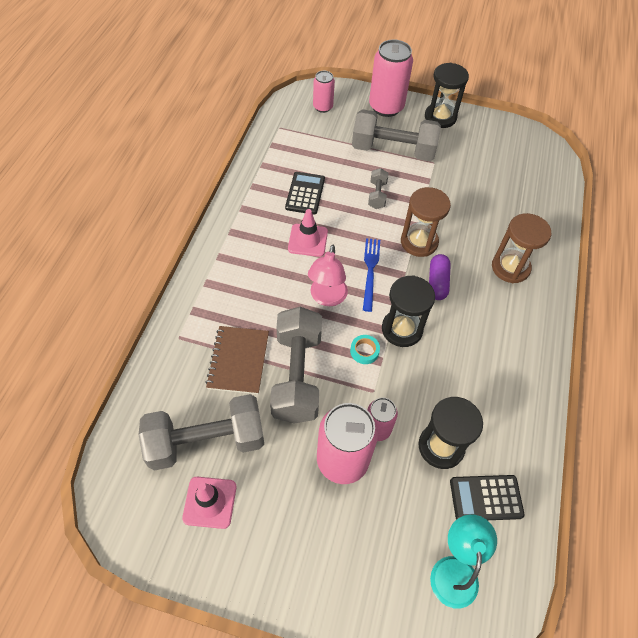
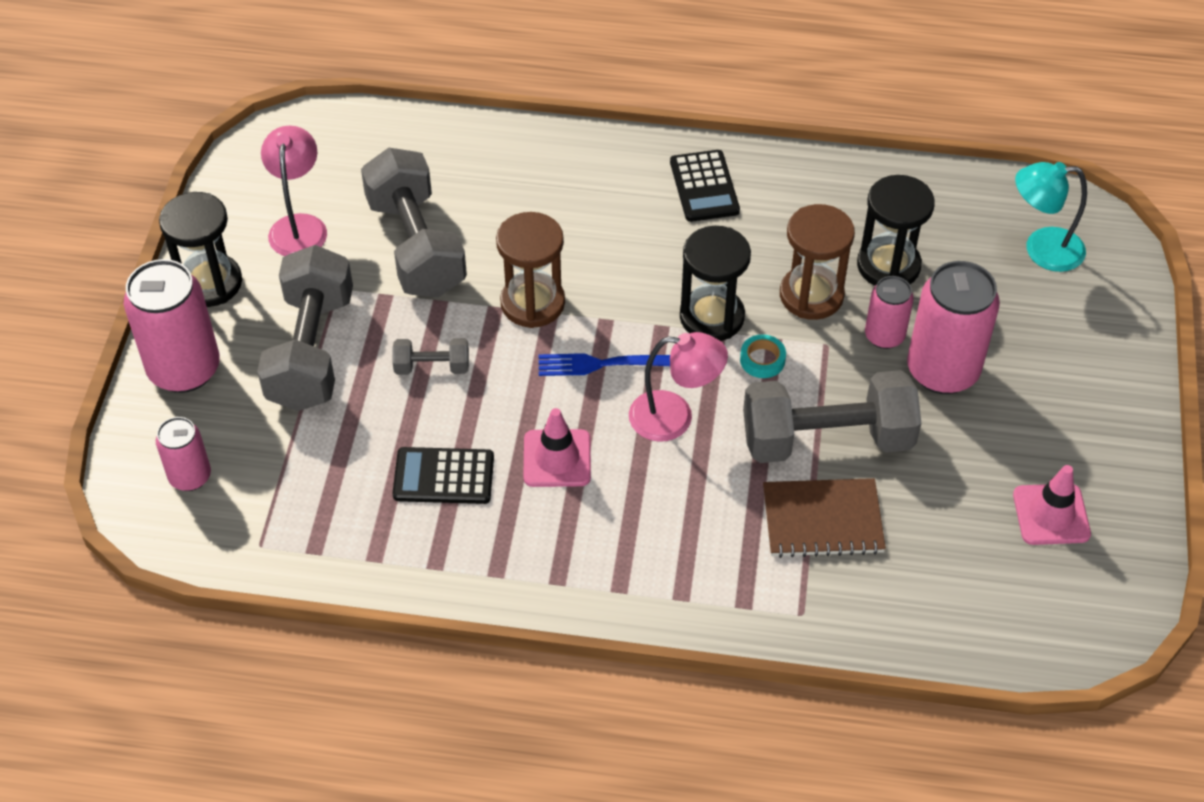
camera: 95 degrees left, 5 degrees down
grey dumbbell [139,394,264,471] -> grey dumbbell moved to [361,148,467,298]
purple capsule [429,254,451,300] -> none
black calculator [450,475,525,520] -> black calculator moved to [670,150,740,222]
brown hourglass [492,213,551,283] -> brown hourglass moved to [780,204,855,320]
none -> pink lamp [261,126,327,256]

